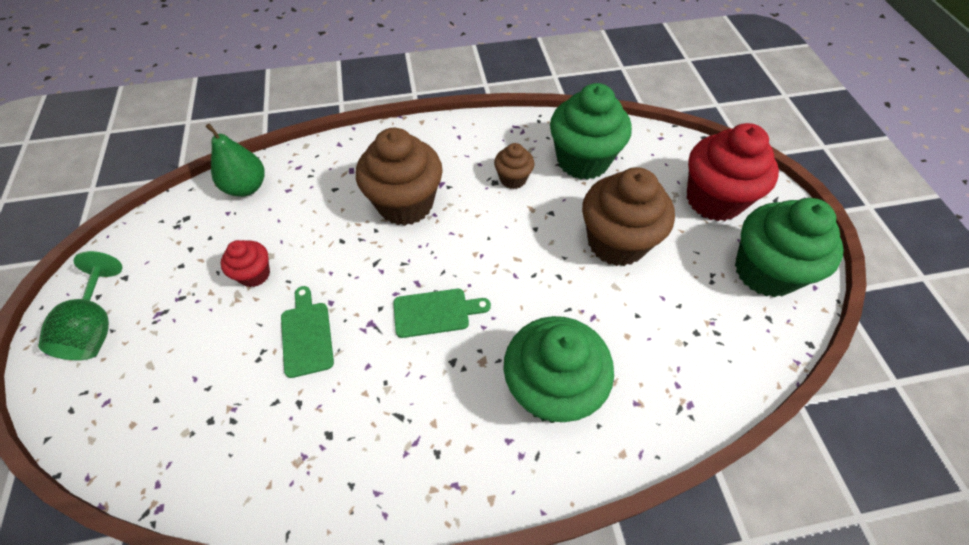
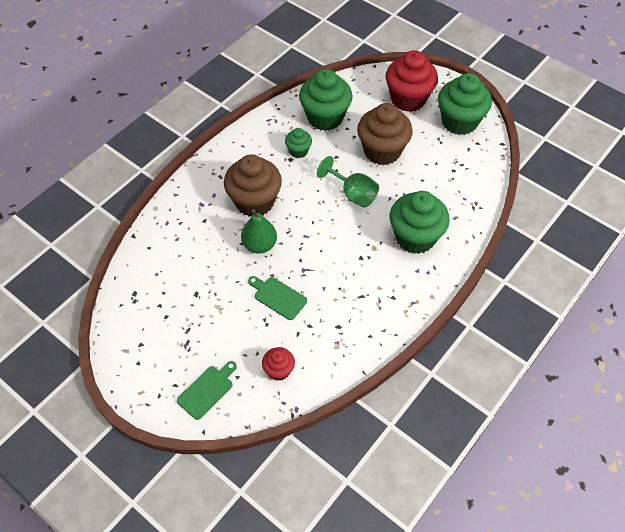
camera: 40 degrees left, 0 degrees up
green goblet [38,251,123,360] -> green goblet moved to [317,156,379,208]
green pear [205,123,265,197] -> green pear moved to [241,209,277,254]
red cupcake [221,240,270,287] -> red cupcake moved to [262,347,295,381]
green cutting board [393,289,491,338] -> green cutting board moved to [177,361,237,420]
brown cupcake [494,143,535,189] -> green cupcake [285,128,312,158]

